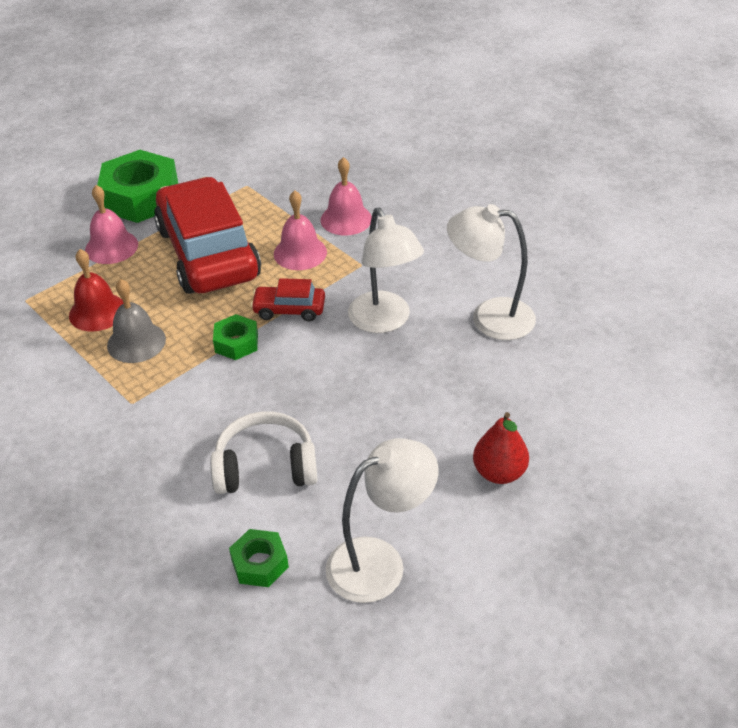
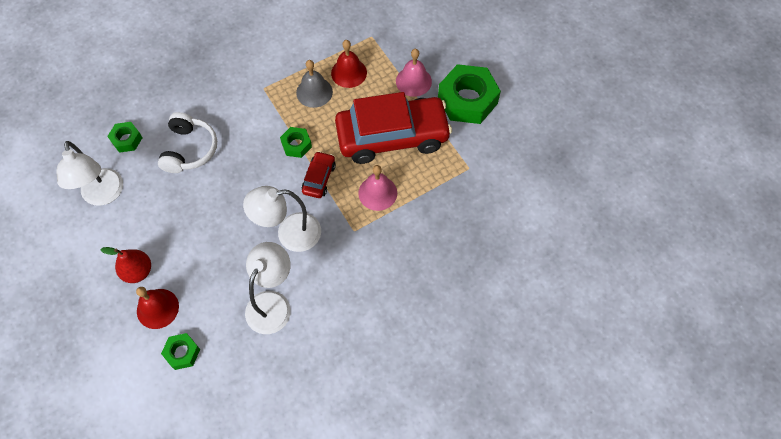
camera: 100 degrees right, 20 degrees up
pink bell [321,157,372,235] -> none
none -> red bell [136,287,179,329]
none -> green nut [161,333,200,370]

